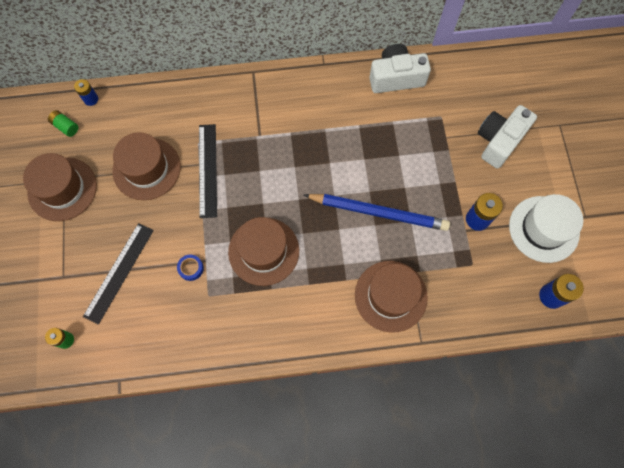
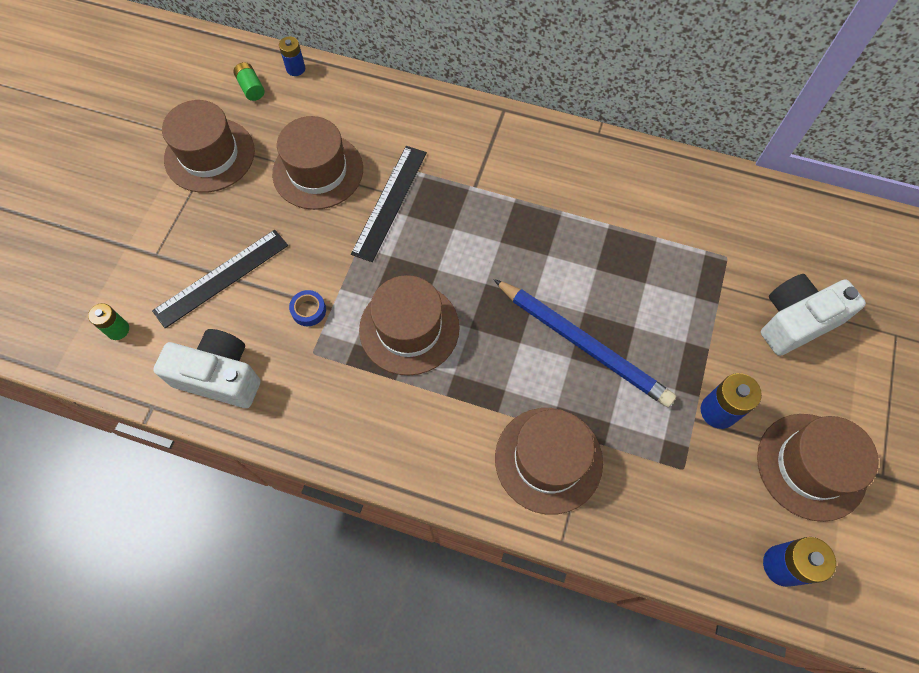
camera: 25 degrees right, 5 degrees down
white camera [369,44,431,93] -> white camera moved to [153,329,261,408]
white hat [509,194,583,263] -> brown hat [757,414,879,522]

